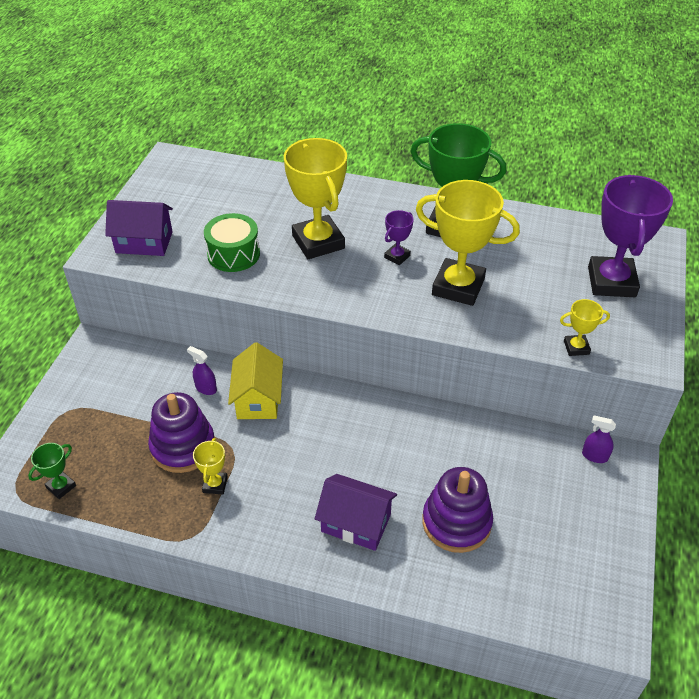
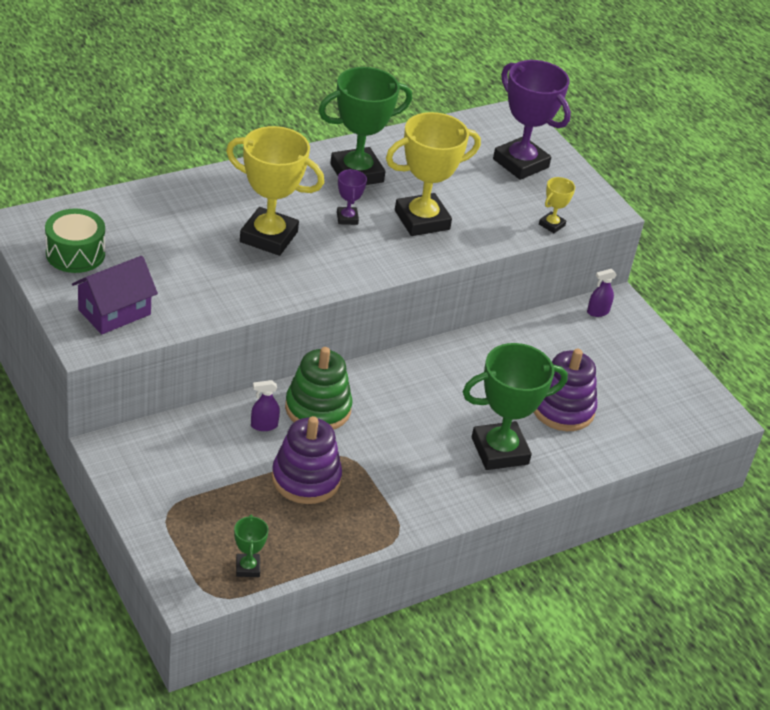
camera: 50 degrees left, 5 degrees down
yellow trophy [193,438,228,494] -> none
green drum [204,213,260,272] -> green drum moved to [45,208,105,273]
yellow house [228,342,283,419] -> green stacking toy [285,347,353,430]
purple house [315,474,397,551] -> green trophy [463,343,568,470]

